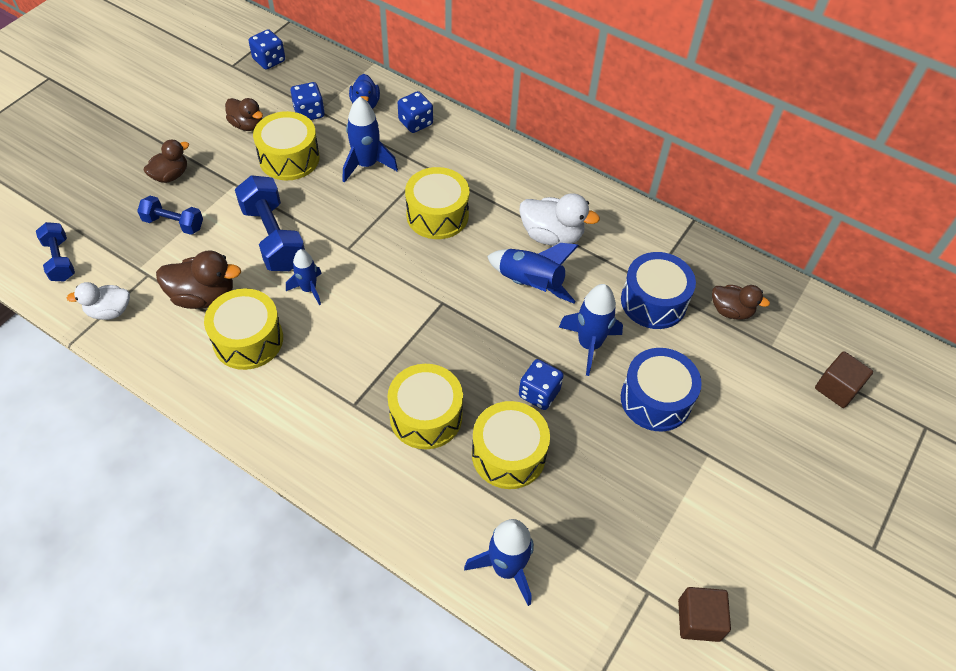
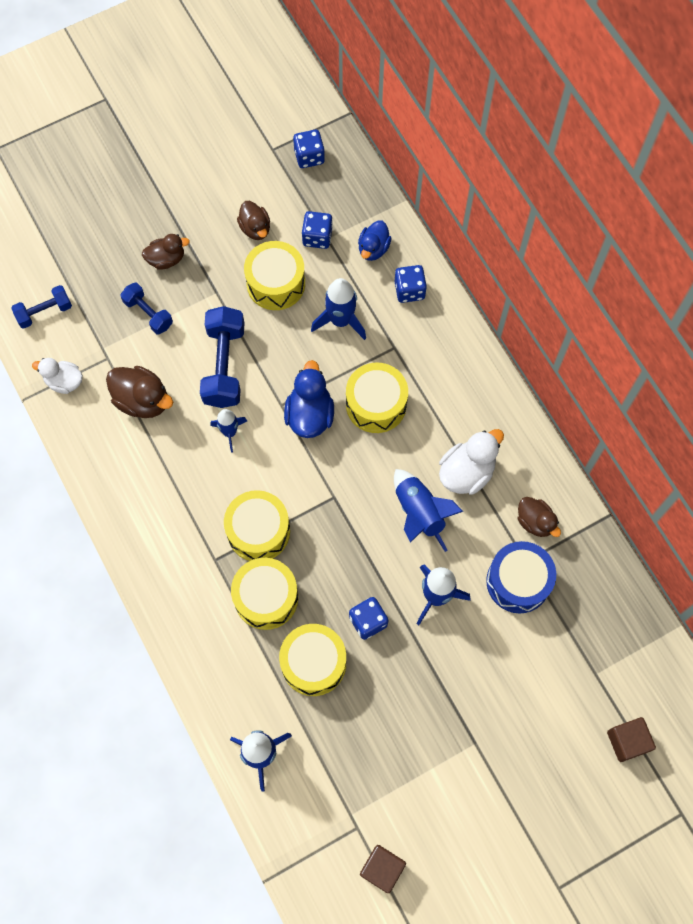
camera: 30 degrees right, 15 degrees up
blue dumbbell [36,222,75,281] -> blue dumbbell turned 60 degrees clockwise [11,285,72,329]
yellow drum [204,288,283,370] -> yellow drum moved to [224,490,290,561]
white duck [519,193,600,246] -> white duck turned 90 degrees counterclockwise [439,429,504,495]
blue drum [621,348,702,431] -> none
brown duck [712,285,770,320] -> brown duck moved to [517,497,561,537]
none -> blue duck [284,360,334,438]

